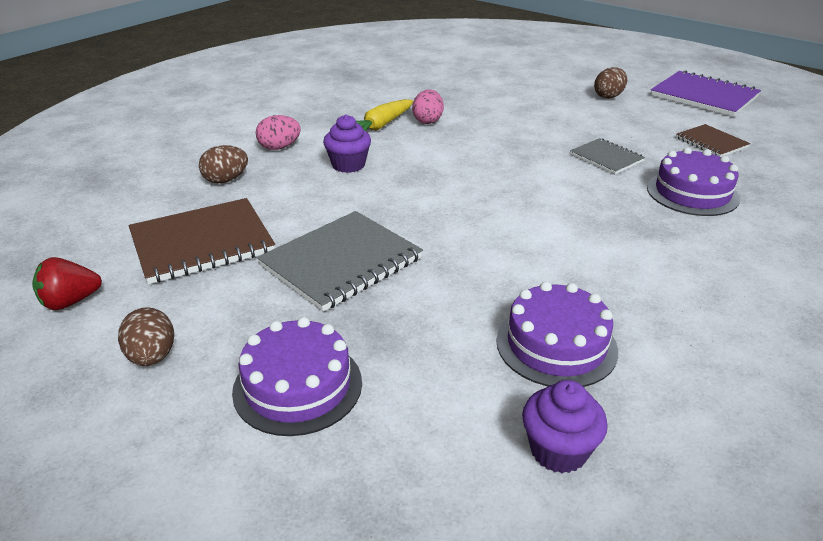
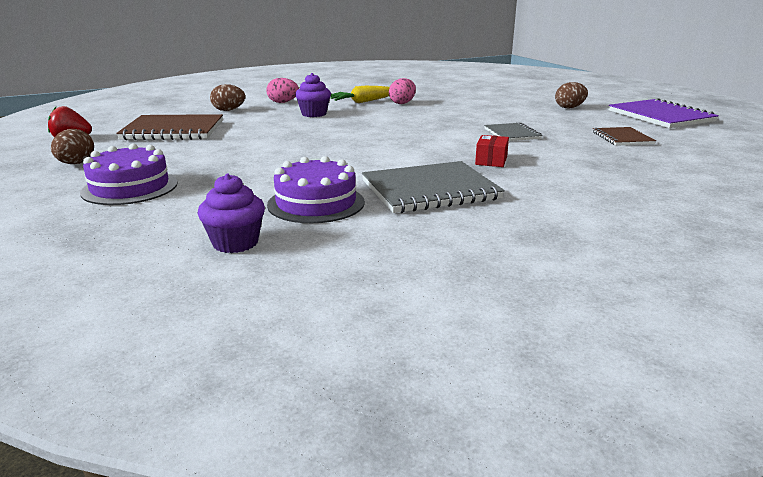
camera: 25 degrees right, 10 degrees down
grey notebook [257,211,423,312] -> grey notebook moved to [362,161,505,213]
purple cake [647,147,740,216] -> none
none -> red box [475,135,509,167]

